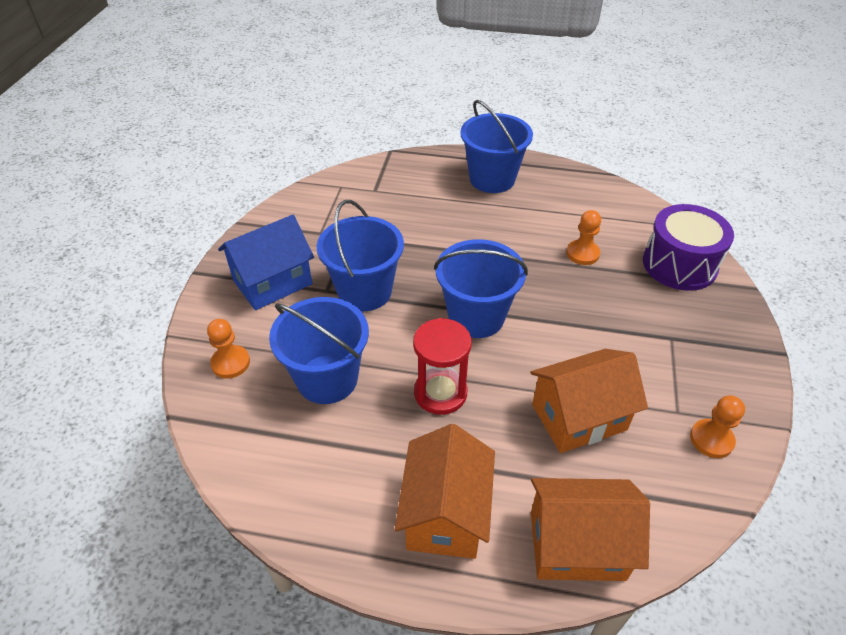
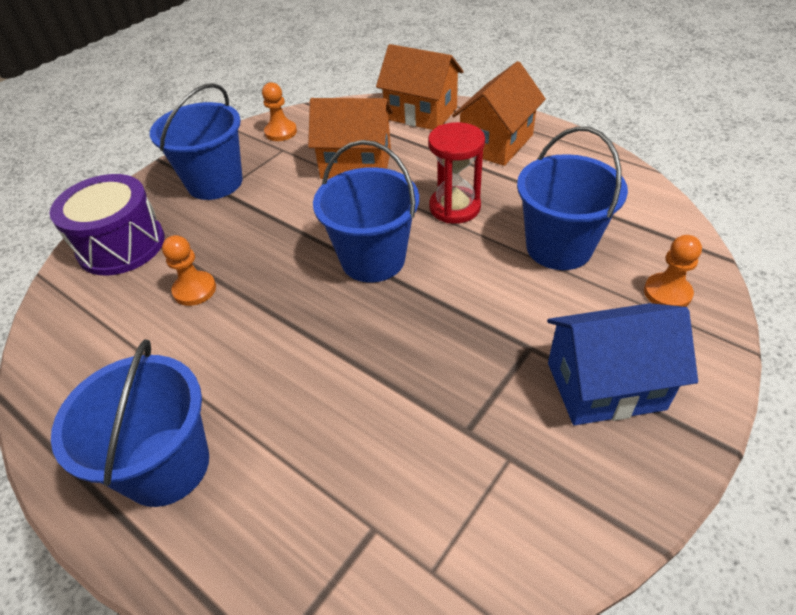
camera: 150 degrees left, 0 degrees up
blue bucket [317,200,404,311] -> blue bucket moved to [150,83,243,200]

